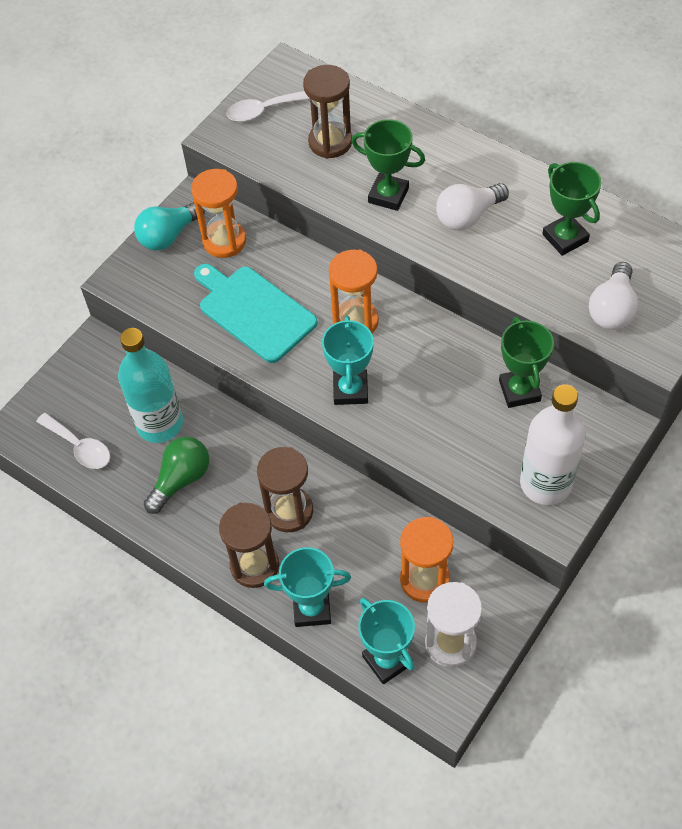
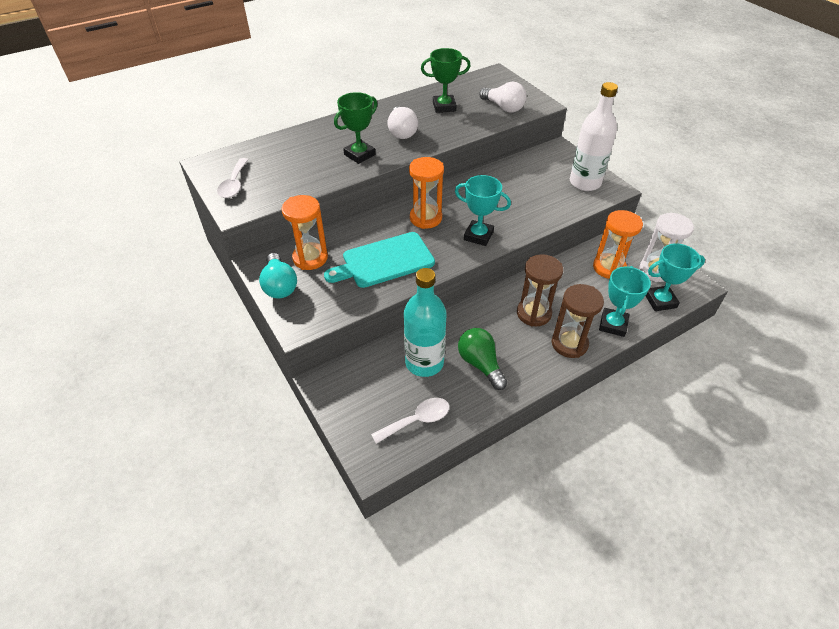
camera: 70 degrees left, 10 degrees down
brown hourglass [303,65,352,159] -> none
green trophy [499,317,554,408] -> none

